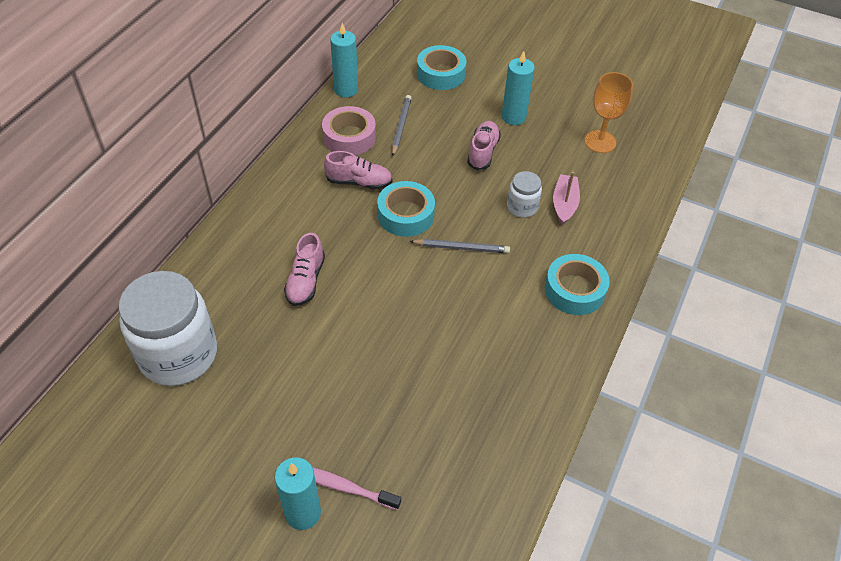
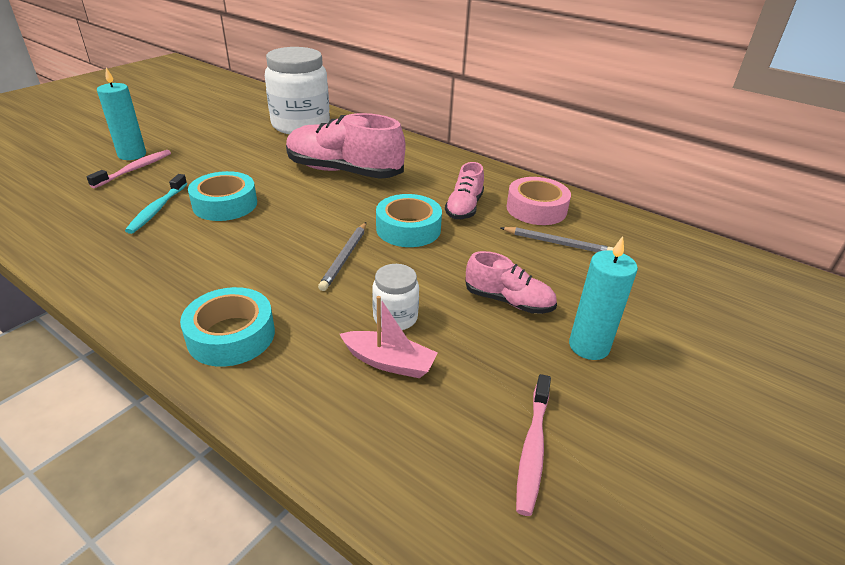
camera: 100 degrees right, 15 degrees down
pink shoe [284,233,325,306] -> pink shoe [286,113,405,179], size x1.84
turquoise candle [330,23,358,97] -> none
turquoise tape [417,45,466,90] -> turquoise tape moved to [188,171,257,221]
orange goblet [584,72,633,153] -> pink toothbrush [516,374,551,516]
none -> turquoise toothbrush [125,174,187,234]

